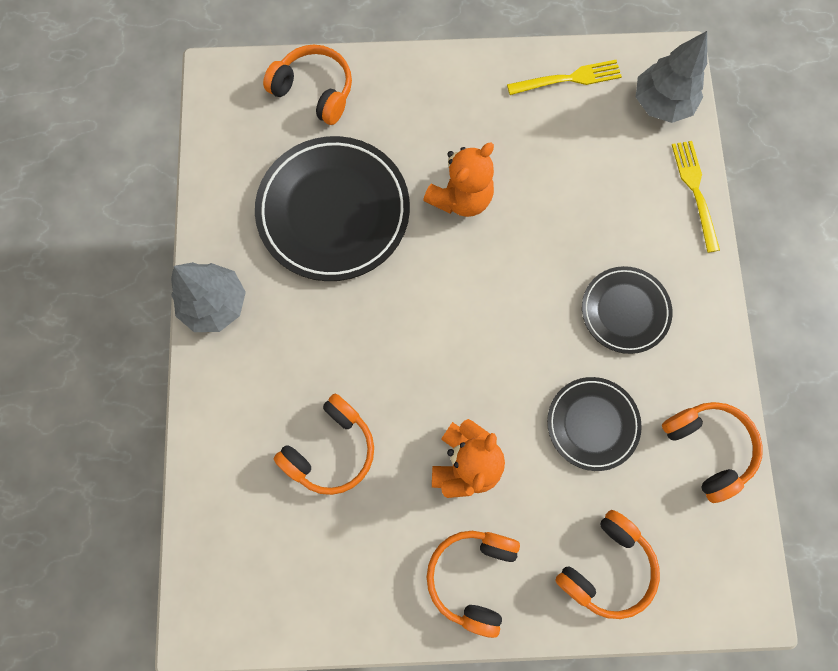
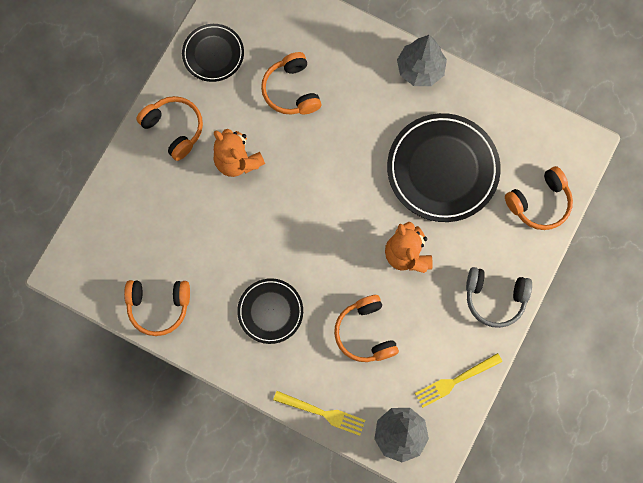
camera: 120 degrees right, 0 degrees up
yellow fork [507,60,622,95] -> yellow fork turned 45 degrees clockwise [415,353,502,408]
black plate [547,377,642,471] -> black plate moved to [182,24,244,82]
orange headphones [555,510,660,619] -> orange headphones moved to [334,295,399,362]
none -> grey headphones [466,267,532,328]

